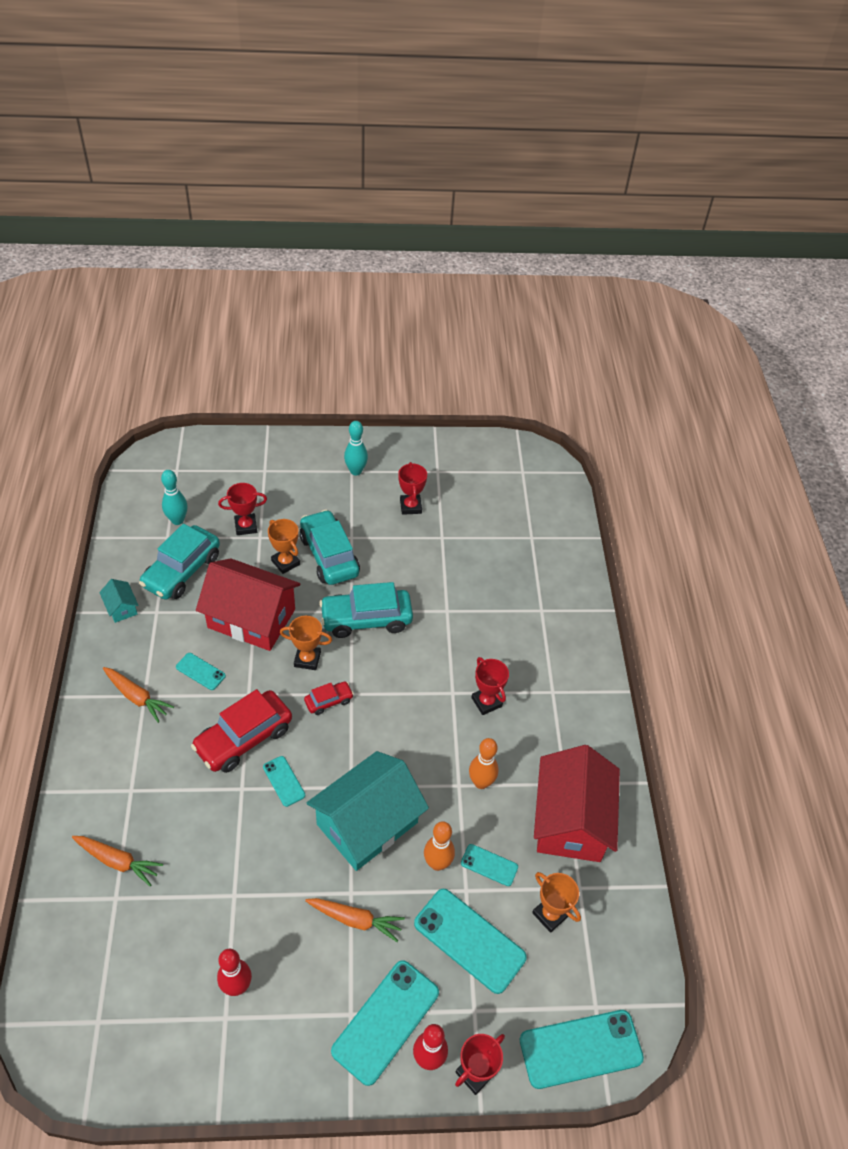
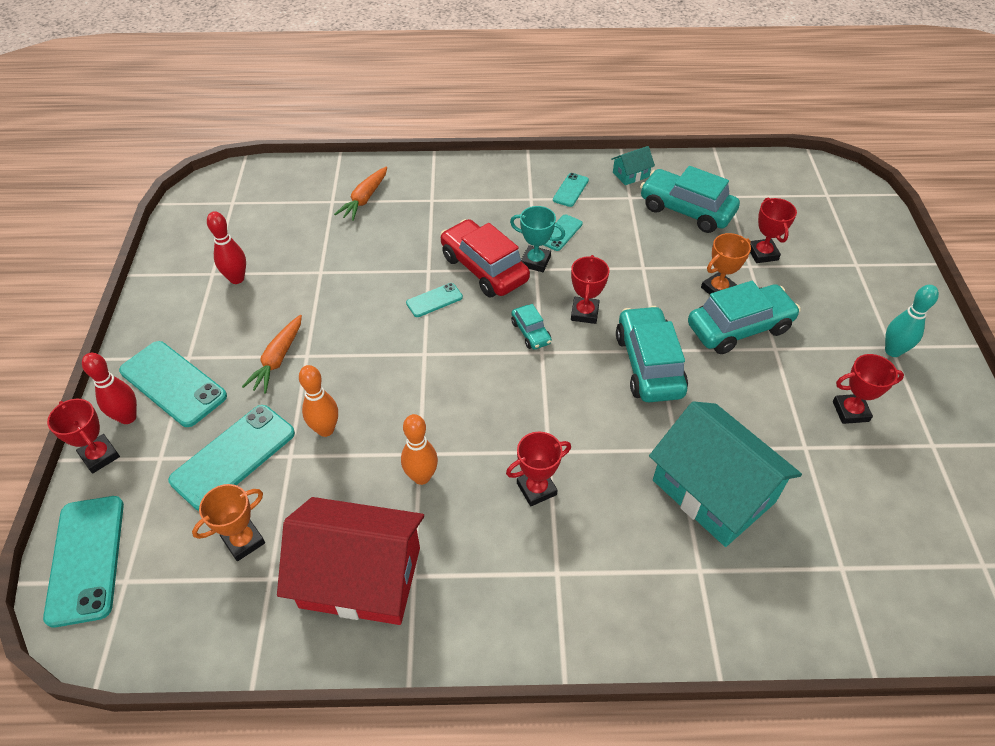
camera: 95 degrees right, 0 degrees up
orange carrot [103,667,174,723] -> none
turquoise bowling pin [161,470,188,525] -> none
red house [196,558,300,651] -> none
orange trophy [280,615,332,670] -> red trophy [571,255,609,324]
red car [304,682,354,715] -> turquoise car [511,304,552,350]
turquoise house [307,751,429,871] -> turquoise house moved to [649,401,802,547]
turquoise phone [461,844,518,886] -> turquoise phone moved to [553,173,589,207]
none -> turquoise trophy [510,206,565,272]

